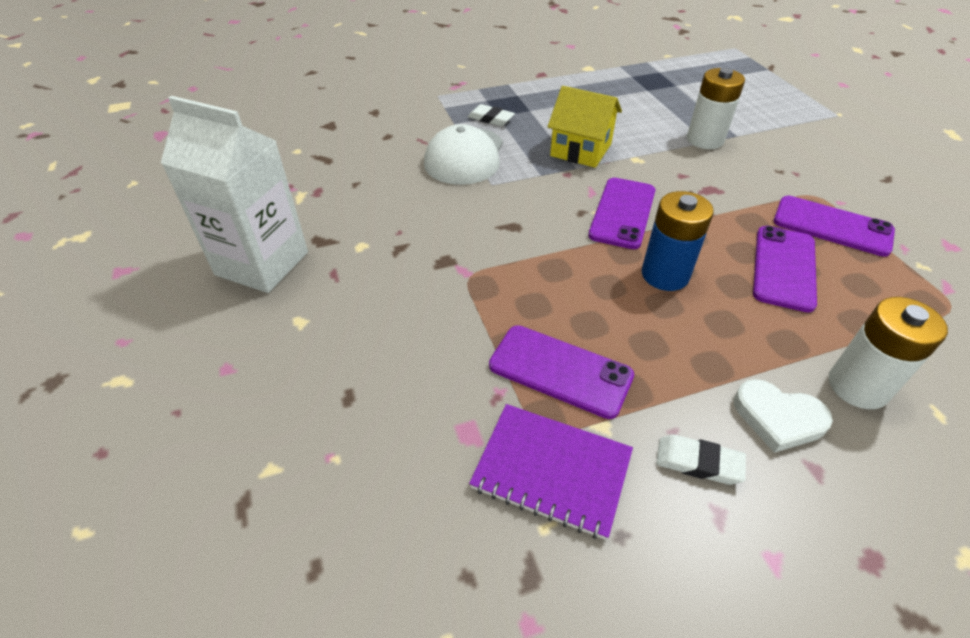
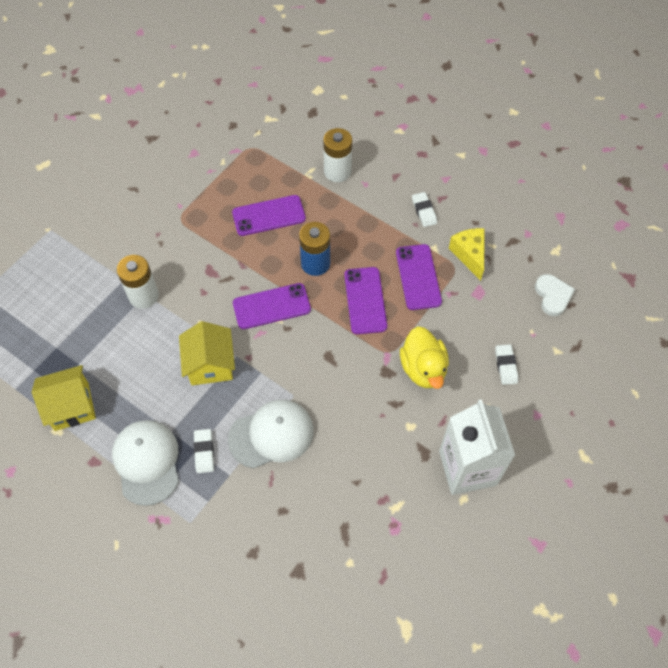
camera: 125 degrees left, 15 degrees up
purple notebook [469,404,633,540] -> yellow cheese [449,228,485,281]
white heart [734,379,833,453] -> white heart moved to [535,274,575,316]
purple phone [774,196,895,257] -> purple phone moved to [344,267,387,334]
none -> yellow house [32,365,96,431]
none -> white cap [112,420,179,506]
none -> yellow duck [400,326,449,389]
none -> white eraser [495,344,518,385]

